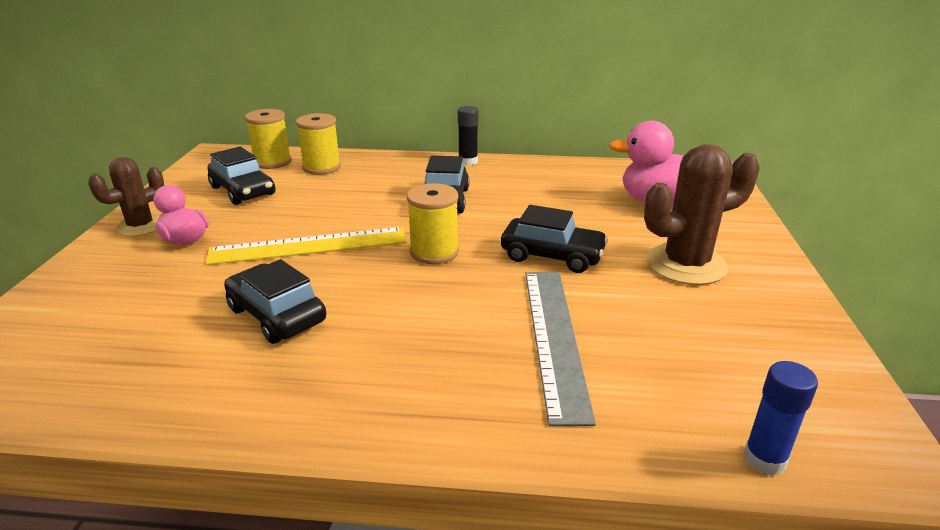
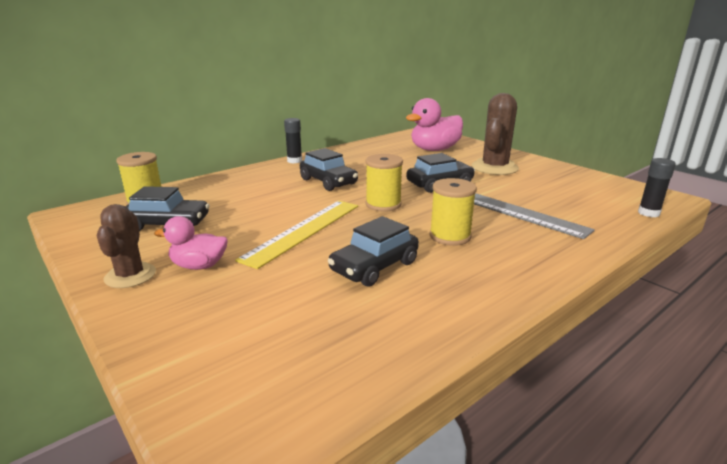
camera: 45 degrees left, 5 degrees down
black car [224,259,326,344] -> black car turned 45 degrees counterclockwise [328,216,419,287]
yellow spool [296,113,341,175] -> yellow spool moved to [429,178,477,246]
blue glue stick [744,361,818,475] -> black glue stick [638,158,676,217]

